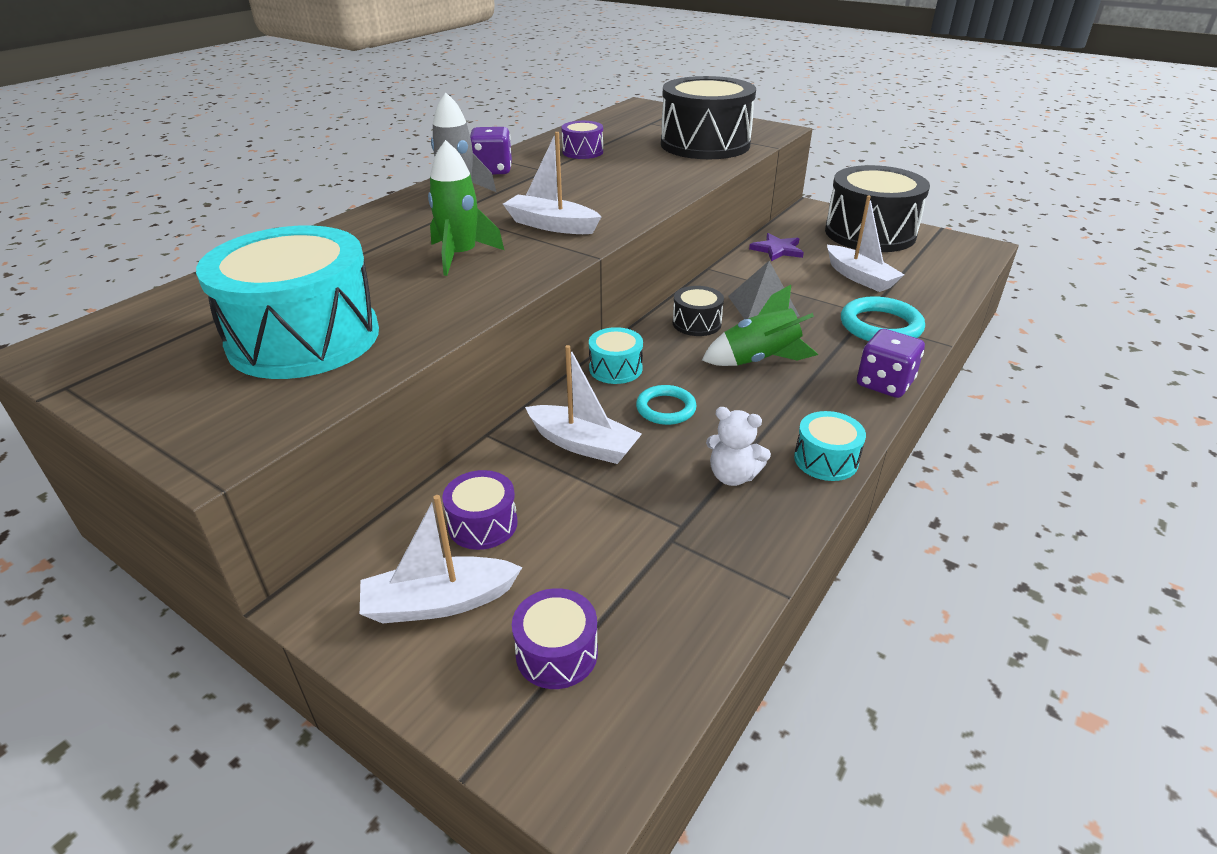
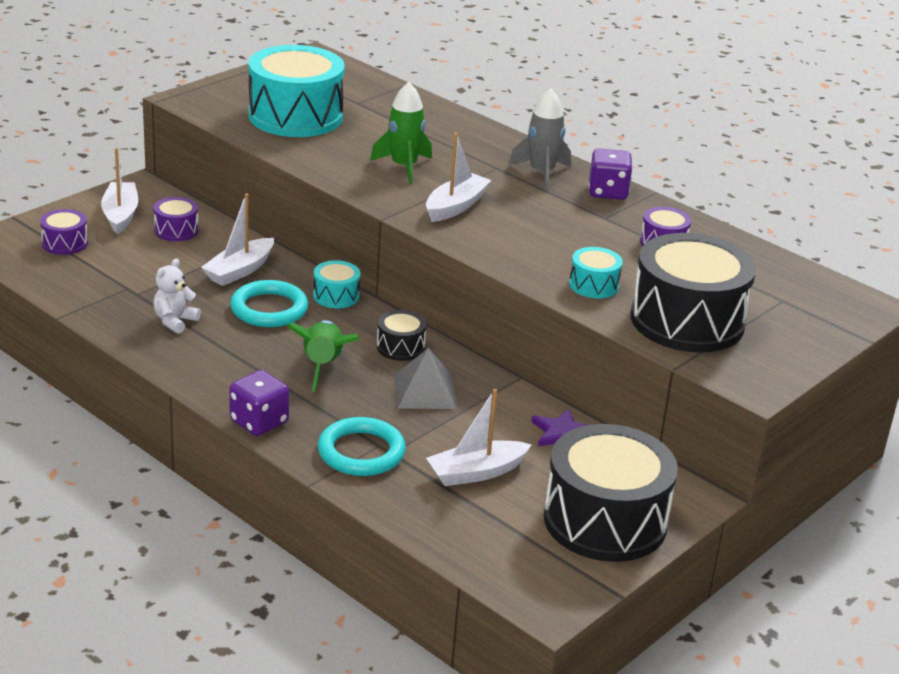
camera: 95 degrees right, 5 degrees down
turquoise ring [636,385,696,425] -> turquoise ring [230,280,308,327], size x1.57
turquoise drum [794,411,866,481] -> turquoise drum moved to [569,247,623,298]

